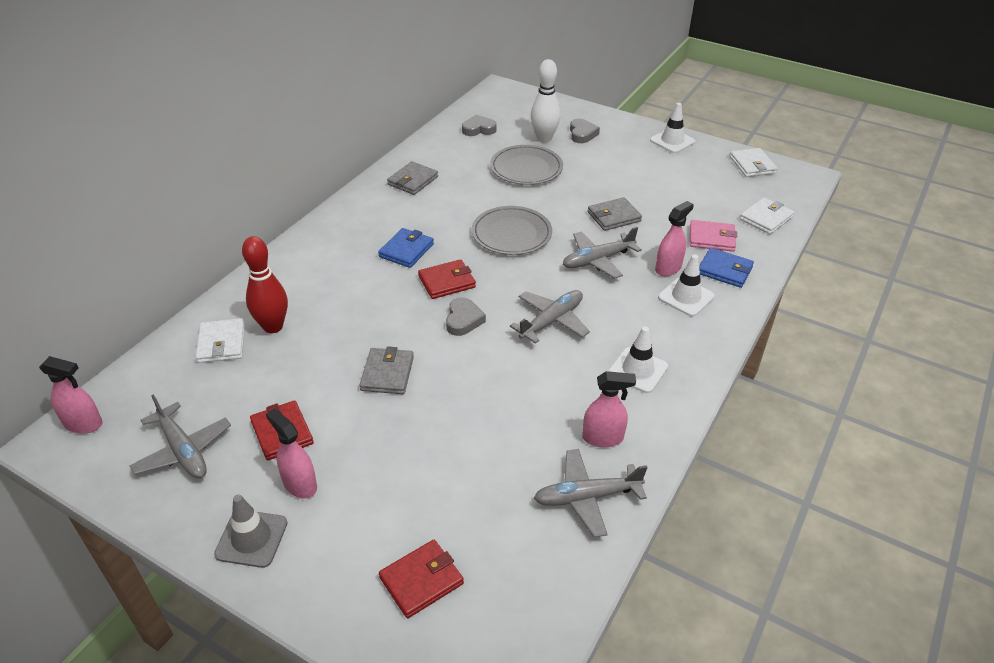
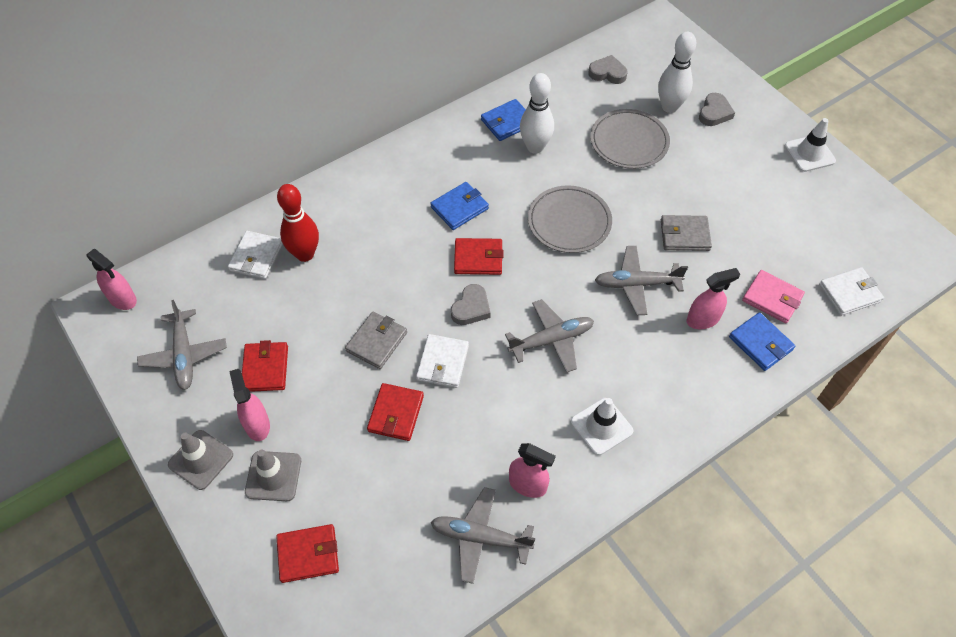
camera: 25 degrees right, 15 degrees up
grey wallet [387,161,438,195] -> blue wallet [481,99,526,141]
white traffic cone [658,254,715,317] -> none
white wallet [730,148,777,177] -> white wallet moved to [416,334,469,388]
none -> grey traffic cone [245,450,301,501]
none -> red wallet [367,383,424,441]
none -> white bowling pin [520,73,554,154]

